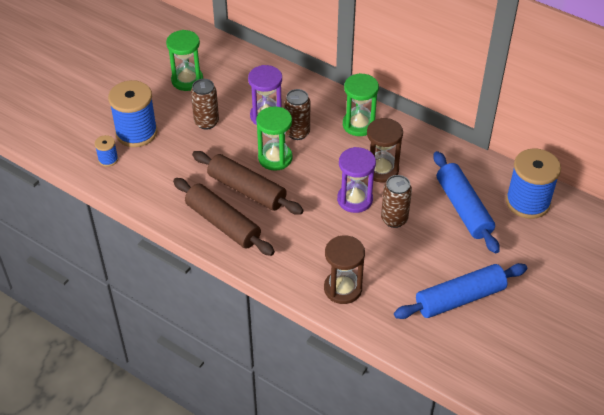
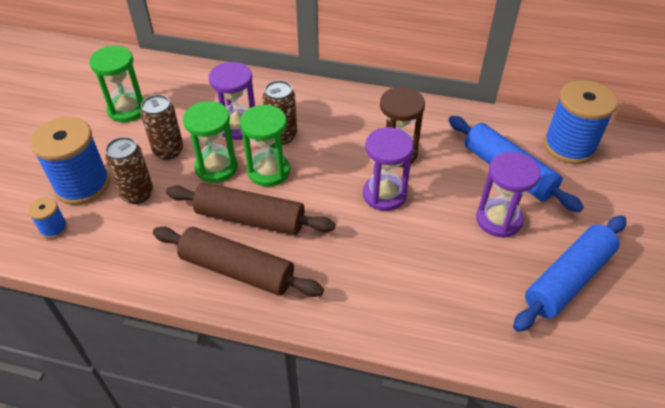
camera: 20 degrees left, 0 degrees up
brown hourglass [324,235,365,304] -> none
green hourglass [343,73,379,136] -> green hourglass moved to [183,101,238,183]
brown can [381,175,412,228] -> brown can moved to [105,137,153,204]
none -> purple hourglass [476,152,541,238]

